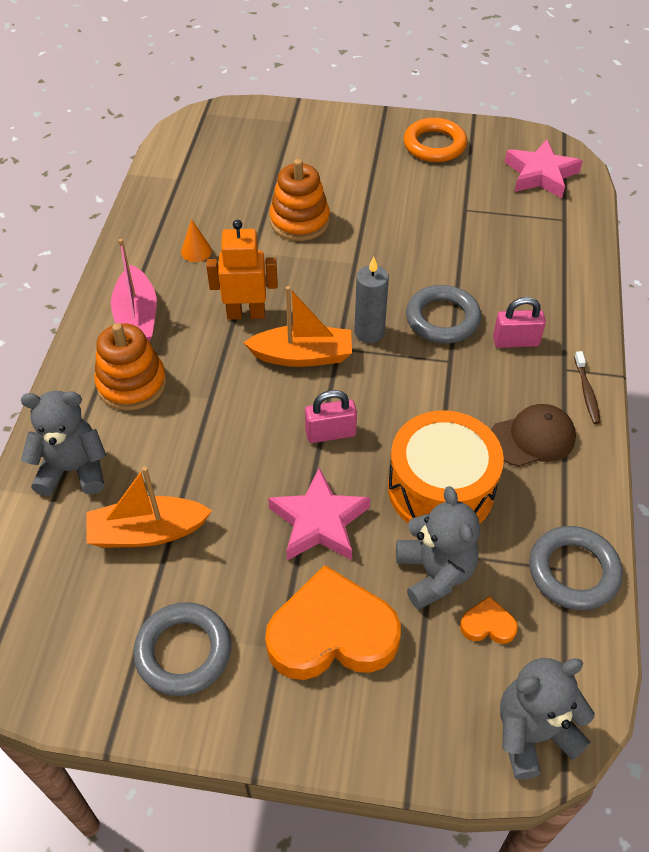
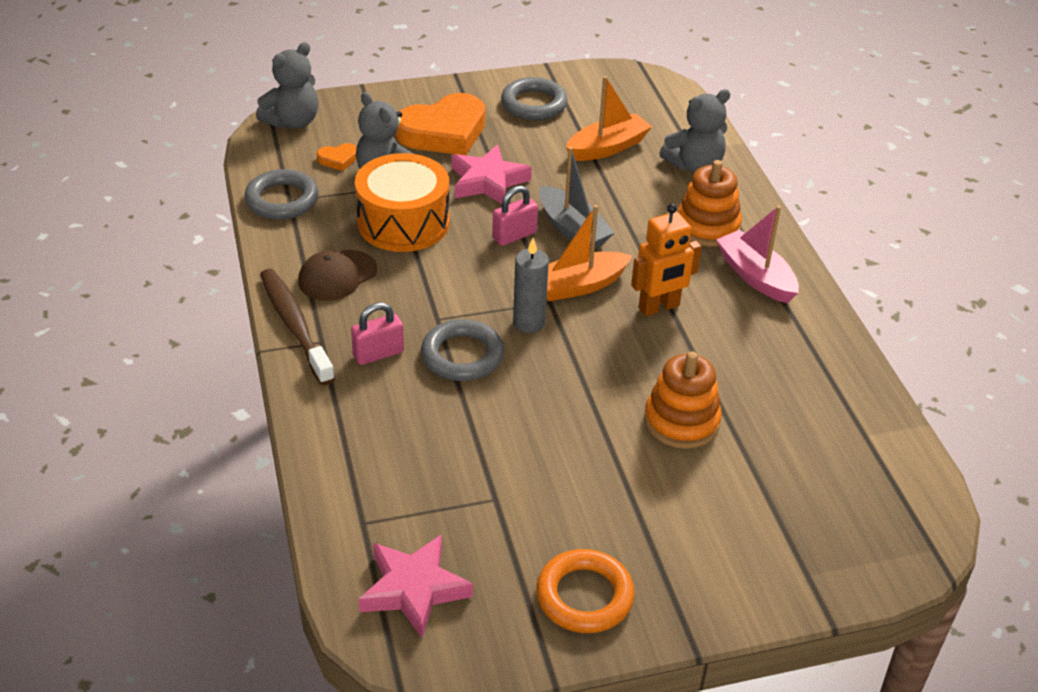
camera: 155 degrees right, 10 degrees down
orange cone [181,219,212,262] -> none
brown toothbrush [574,351,601,424] -> brown toothbrush [260,269,335,385], size x2.02
none -> grey boat [539,147,615,248]

